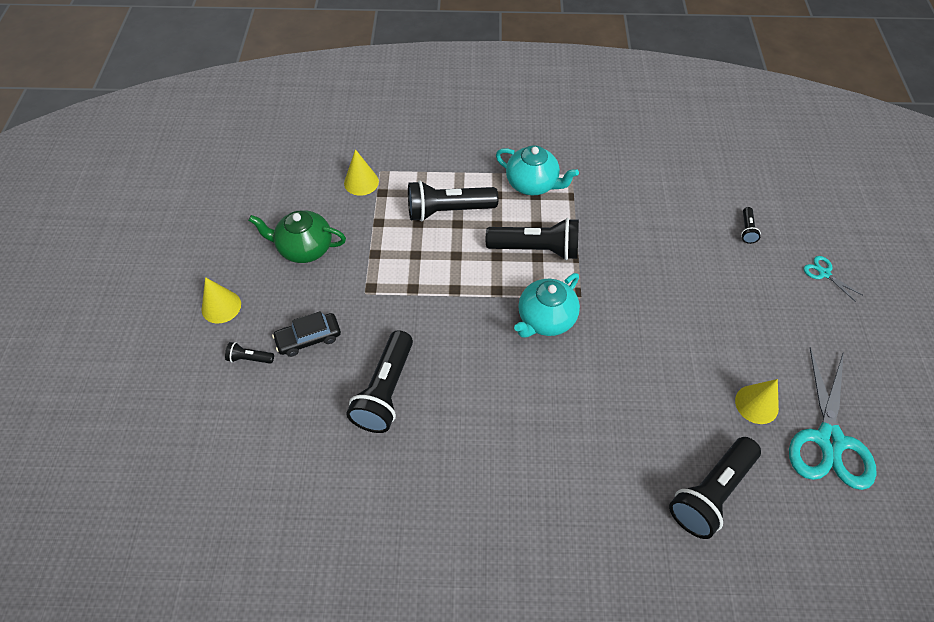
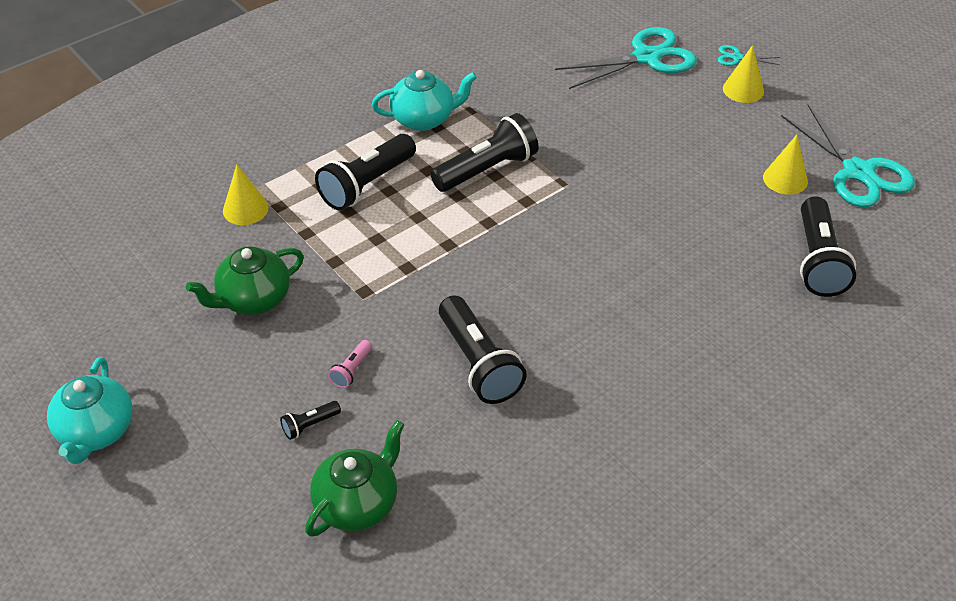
camera: 40 degrees left, 10 degrees down
yellow cone [202,277,241,324] -> yellow cone moved to [723,45,764,103]
black car [272,311,341,357] -> pink flashlight [328,340,372,388]
turquoise teapot [514,273,580,338] -> turquoise teapot moved to [47,357,133,464]
black flashlight [741,207,761,244] -> turquoise scissors [555,27,697,89]
none -> green teapot [305,420,404,537]

